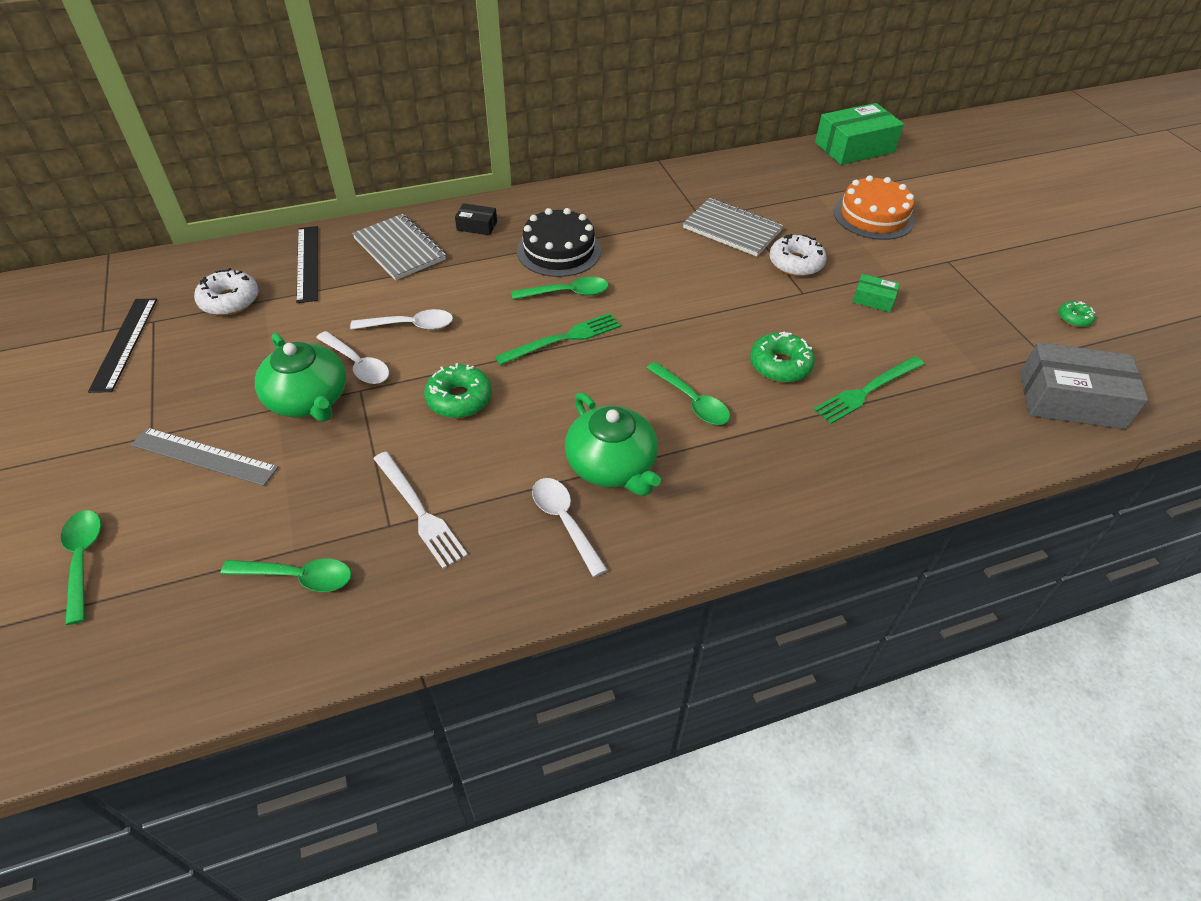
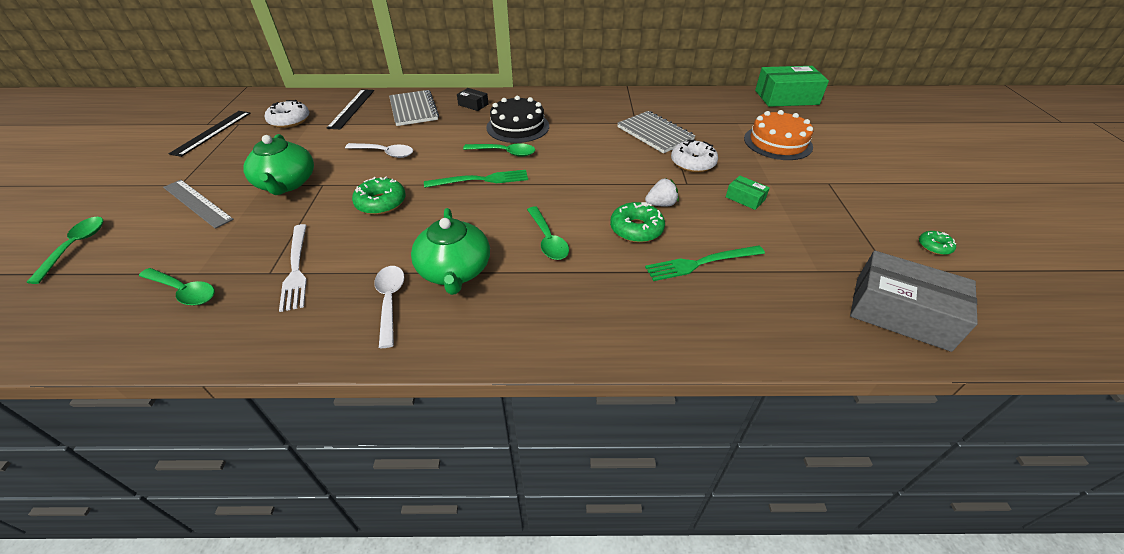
camera: 20 degrees right, 5 degrees down
white spoon [316,331,389,384] -> none
none -> white strawberry [645,178,679,207]

